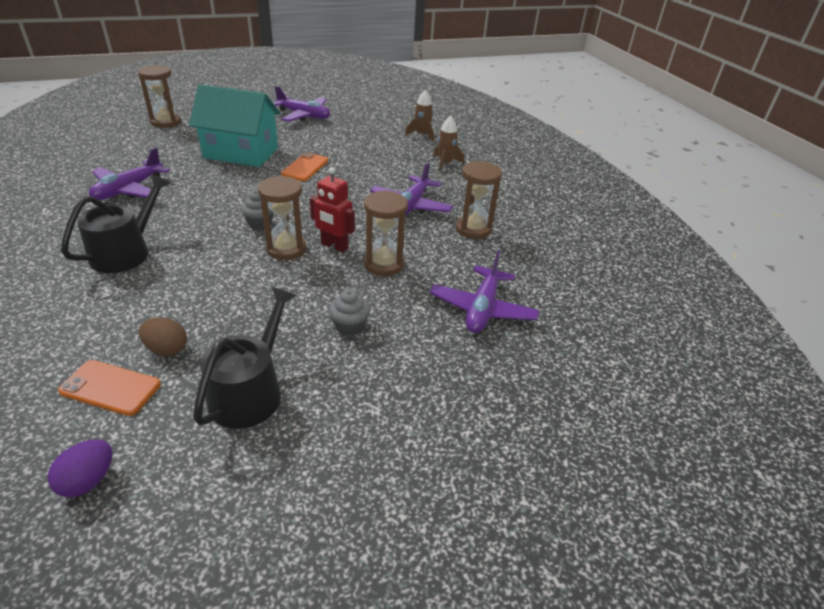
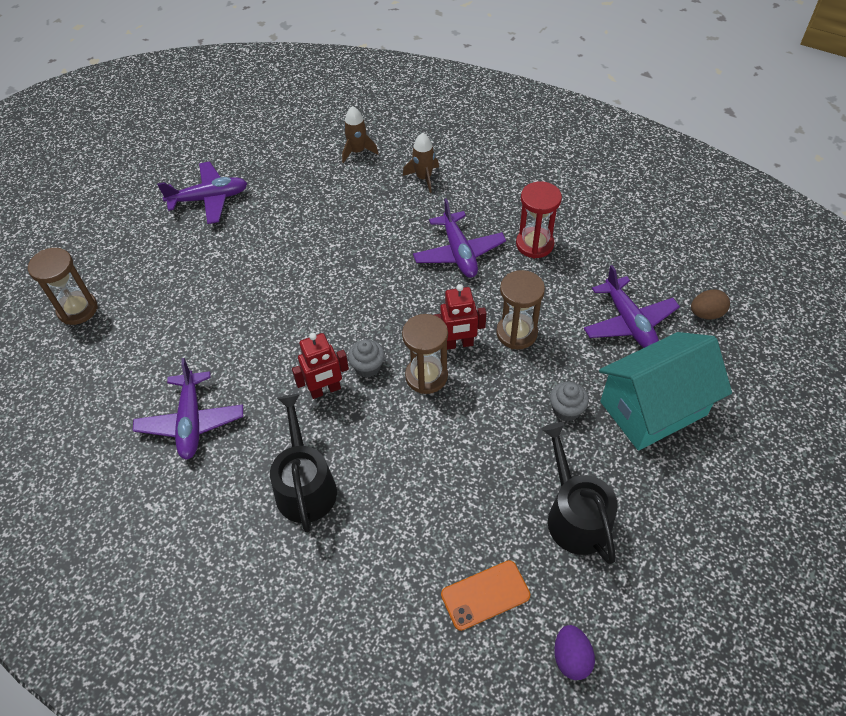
camera: 35 degrees left, 15 degrees up
brown egg [139,318,187,356] -> brown egg moved to [691,289,730,319]
turquoise house [189,84,280,167] -> turquoise house moved to [599,332,732,451]
orange phone [281,152,328,181] -> none
brown hourglass [455,161,502,239] -> red hourglass [516,181,562,259]
none -> red robot [292,333,349,399]

